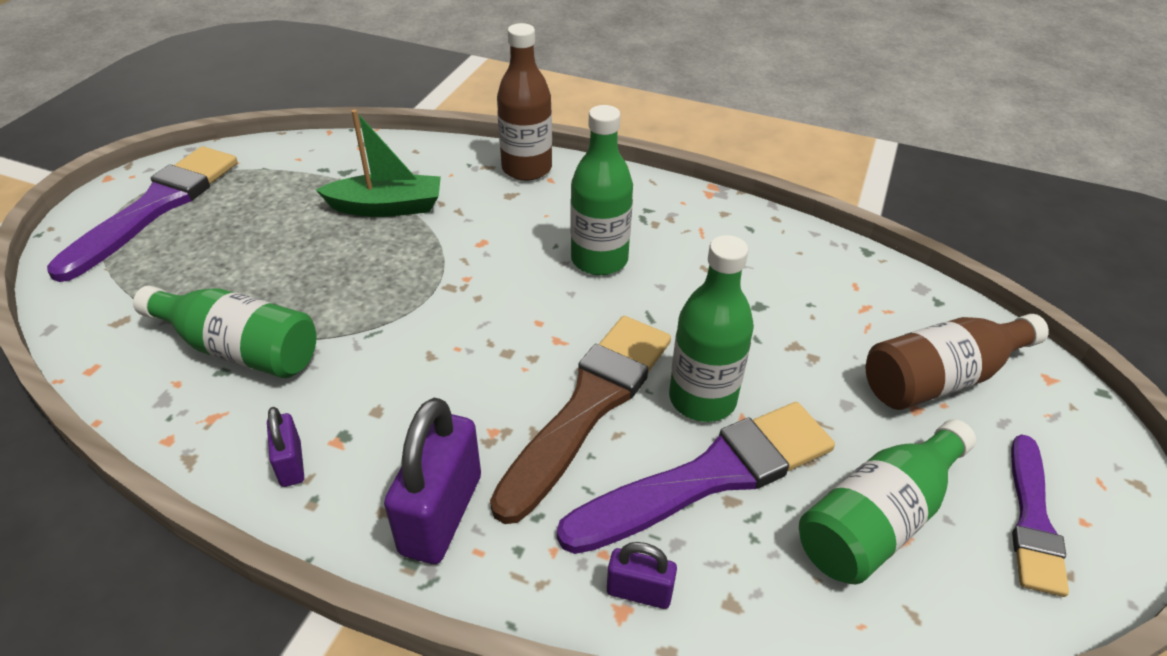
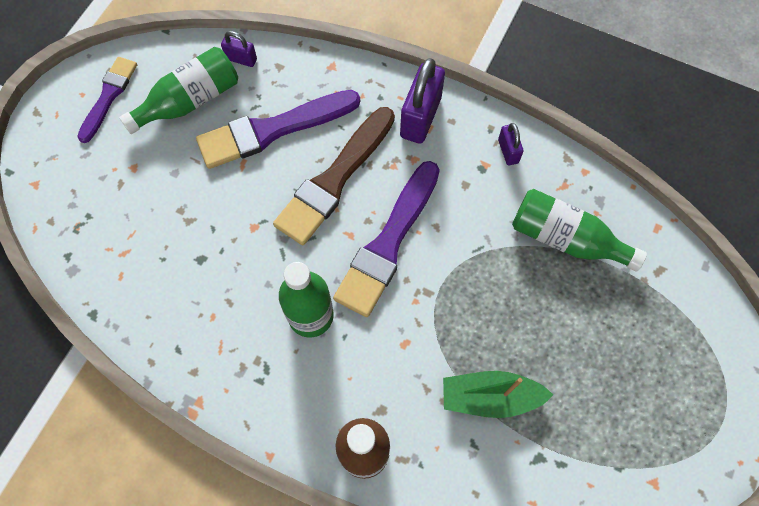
camera: 175 degrees left, 25 degrees up
purple brush [47,146,238,282] -> purple brush moved to [333,161,440,317]
purple padlock [607,542,677,609] -> purple padlock moved to [221,31,257,67]
green bottle [669,235,754,422] -> none
brown bottle [866,314,1049,410] -> none

